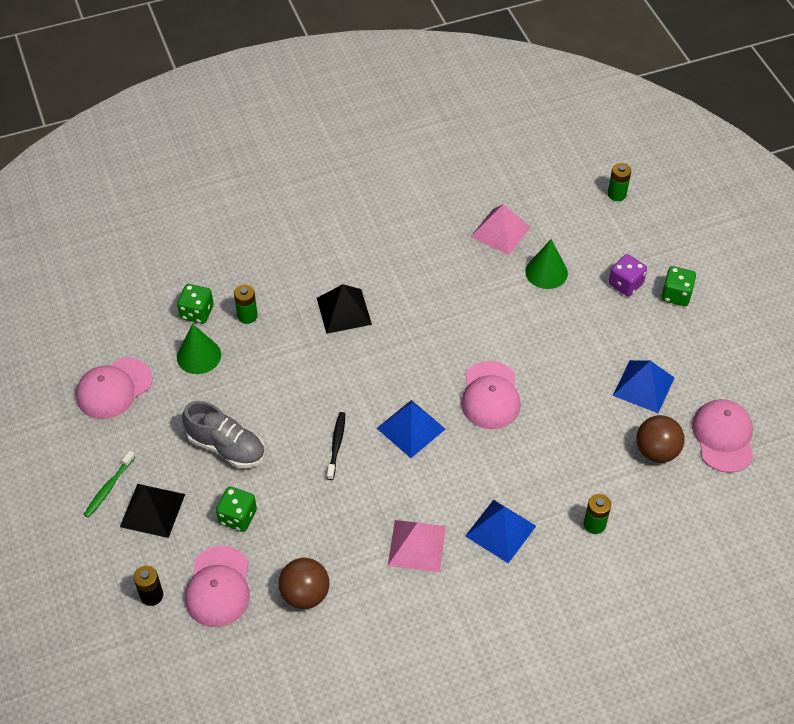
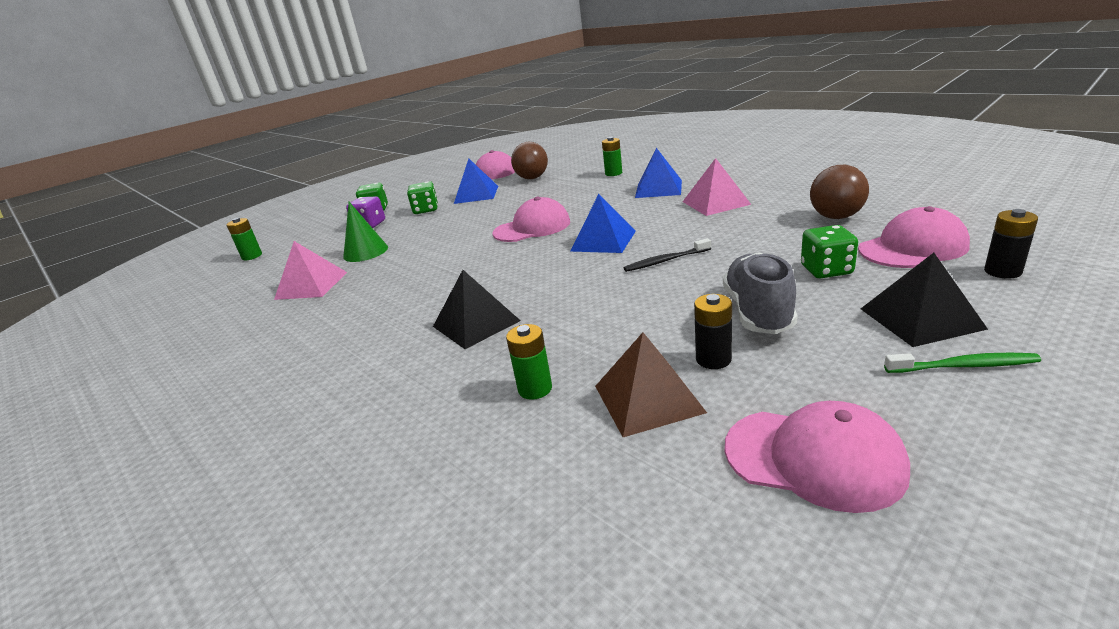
camera: 110 degrees left, 25 degrees down
green dice [177,284,214,324] -> green dice moved to [407,181,438,214]
green cone [177,324,221,374] -> brown pyramid [595,332,707,437]
none -> black battery [694,294,732,369]

